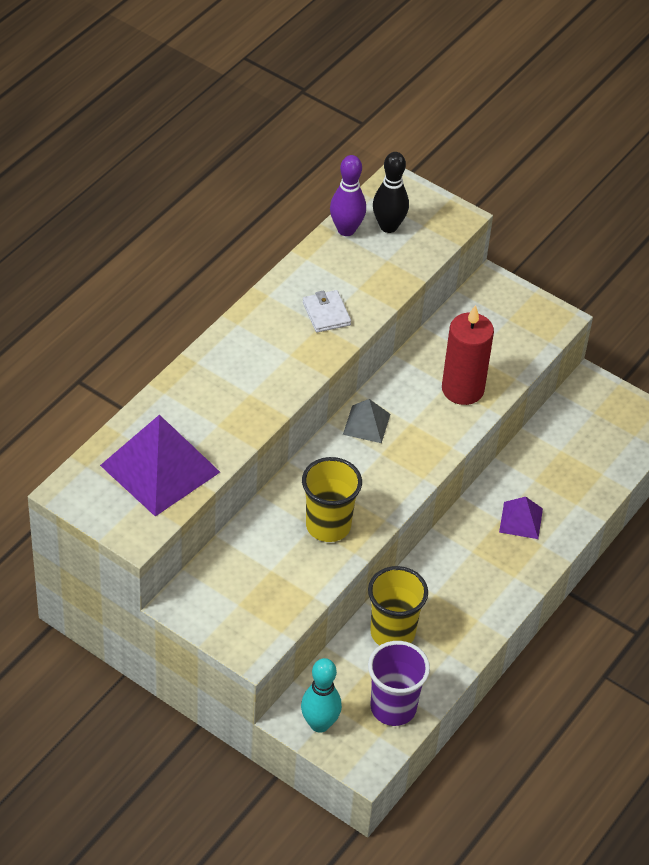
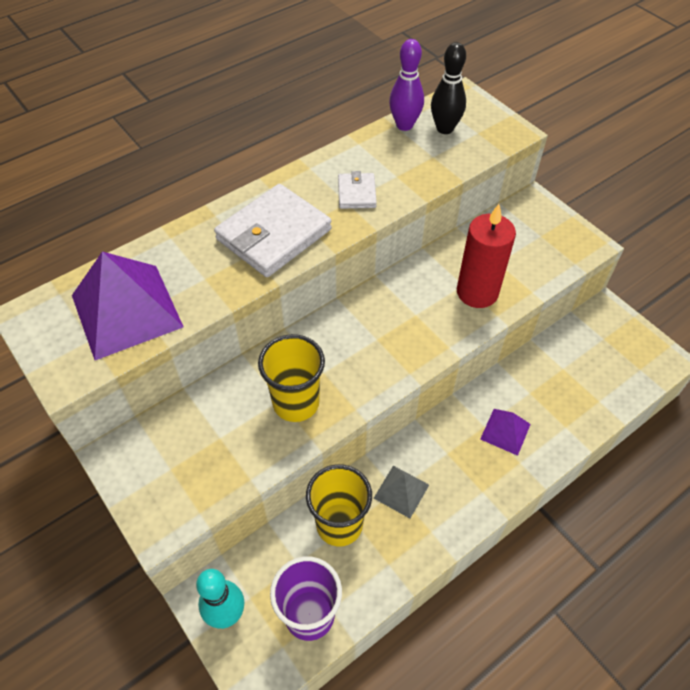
camera: 20 degrees right, 5 degrees up
grey pyramid [343,399,390,443] -> grey pyramid moved to [374,466,429,518]
none -> white wallet [214,184,332,277]

